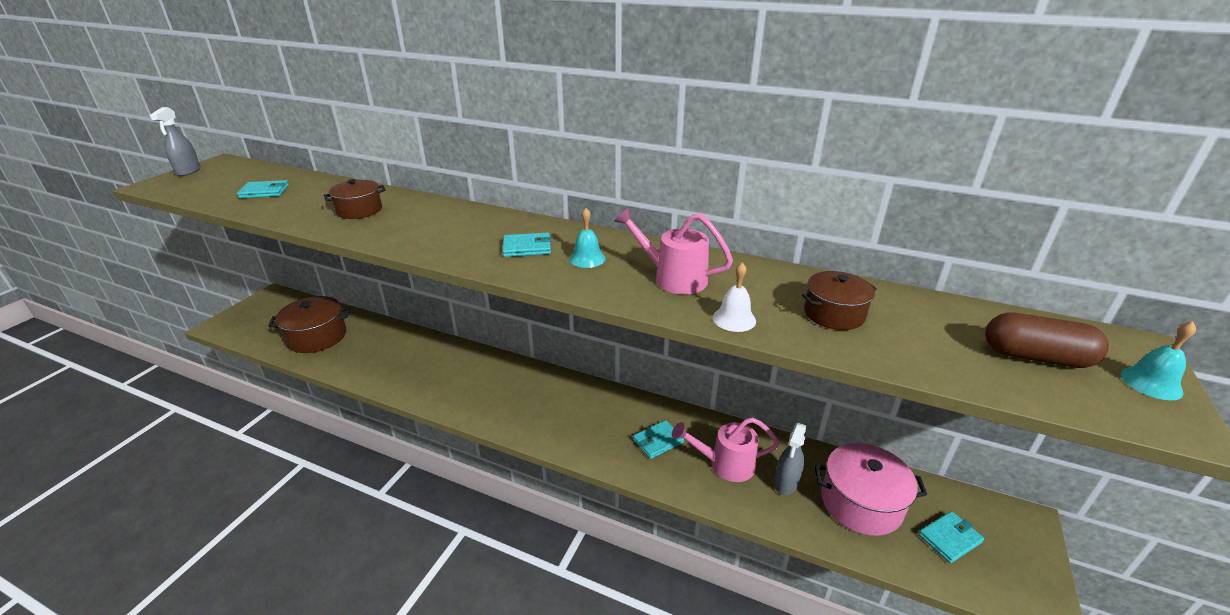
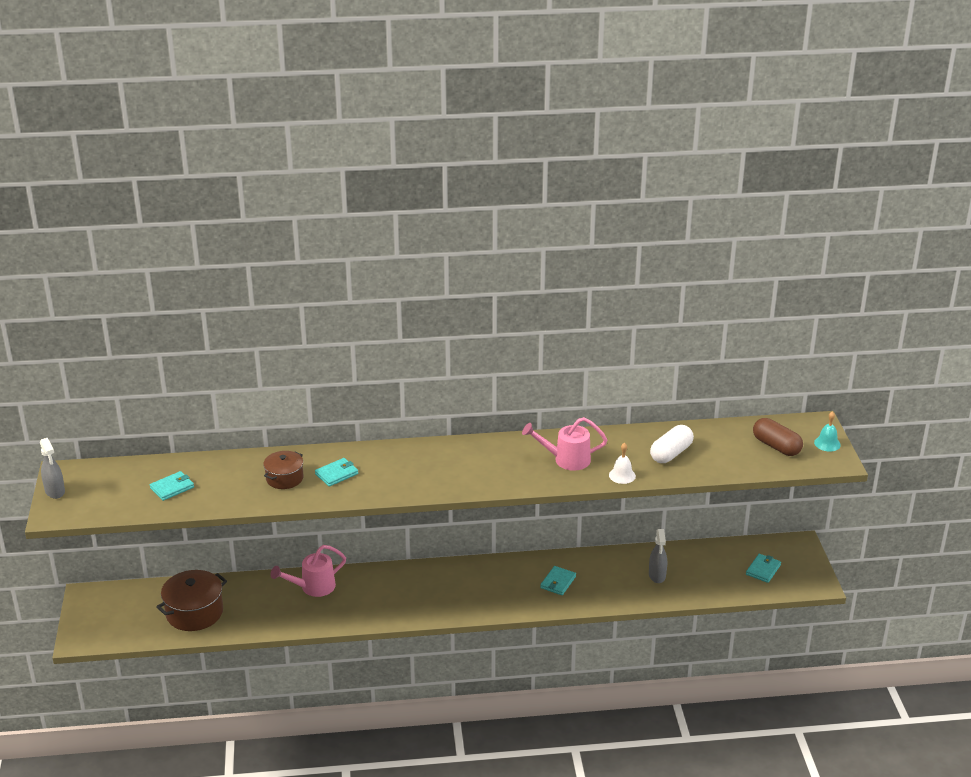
camera: 30 degrees left, 0 degrees up
turquoise wallet [502,232,551,257] -> turquoise wallet moved to [315,458,358,487]
turquoise bell [569,208,606,268] -> none
pink watering can [672,417,779,482] -> pink watering can moved to [271,545,346,597]
brown pot [802,271,877,330] -> white capsule [650,425,694,463]
pink pot [815,443,927,536] -> none
brown capsule [985,312,1109,368] -> brown capsule turned 60 degrees clockwise [753,418,803,456]

